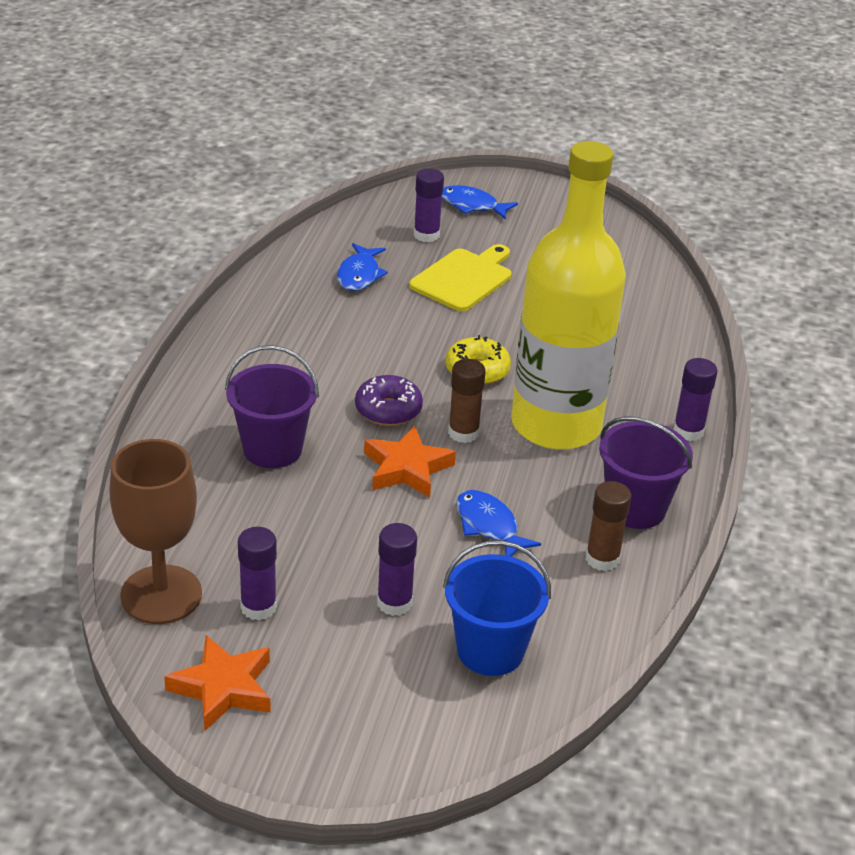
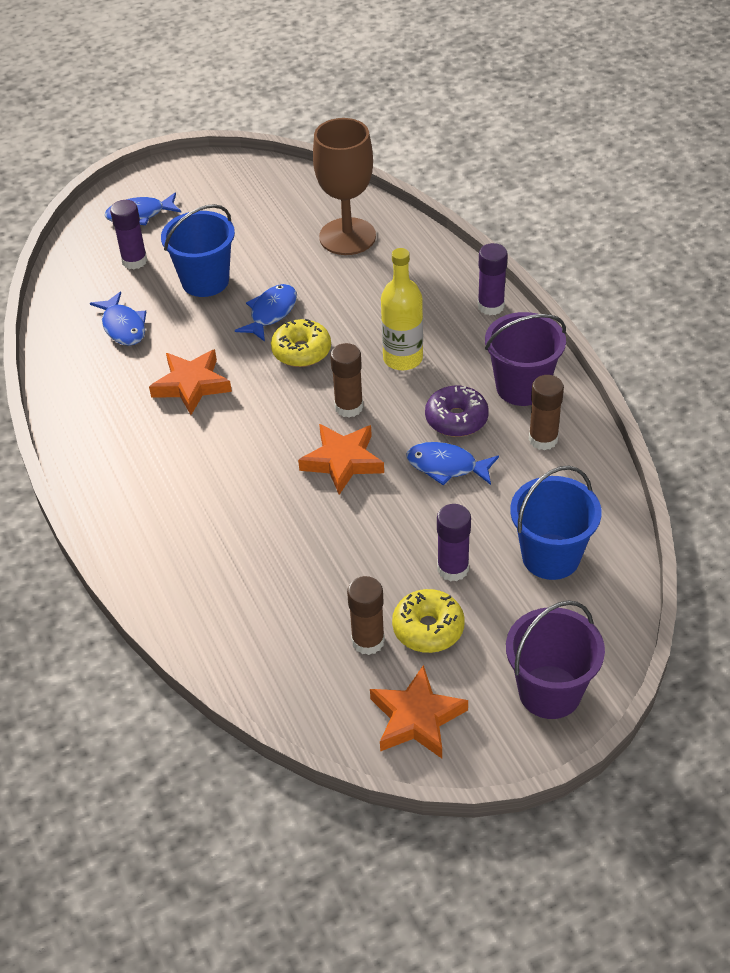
camera: 35 degrees left, 10 degrees up
brown goblet [109,439,202,624] -> brown goblet moved to [313,118,376,255]
purple bucket [225,345,319,468] -> purple bucket moved to [506,600,605,719]
purple glue stick [238,527,277,620] -> brown glue stick [347,576,385,655]
purple donut [355,375,423,426] -> purple donut moved to [425,385,489,437]
yellow cutting board [409,244,512,312] -> blue bucket [161,204,235,297]
yellow bottle [511,141,626,450] -> yellow bottle [381,248,423,370], size x0.49
none -> orange star [149,349,232,415]
none -> blue fish [235,284,297,342]
none -> yellow donut [392,589,465,653]

